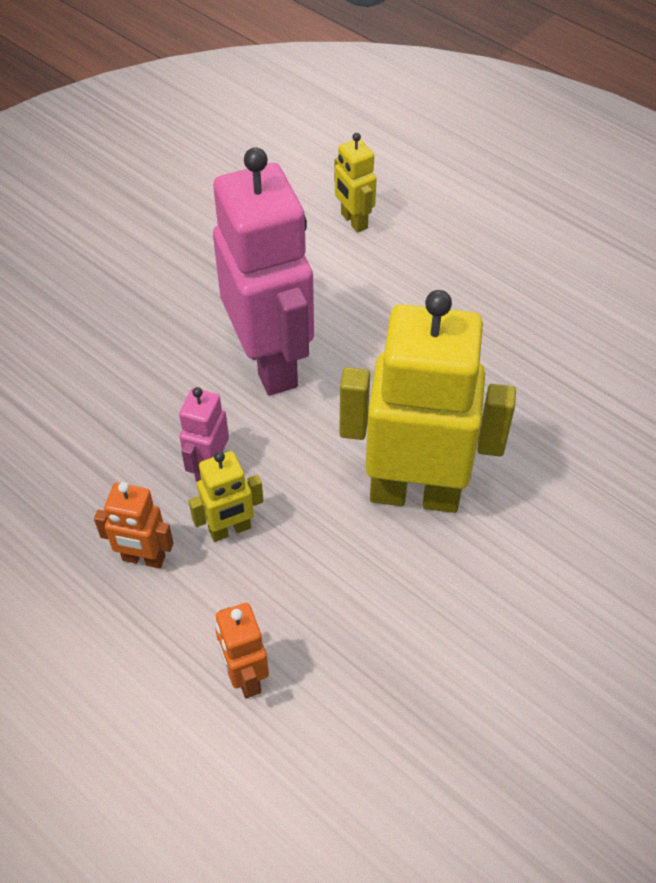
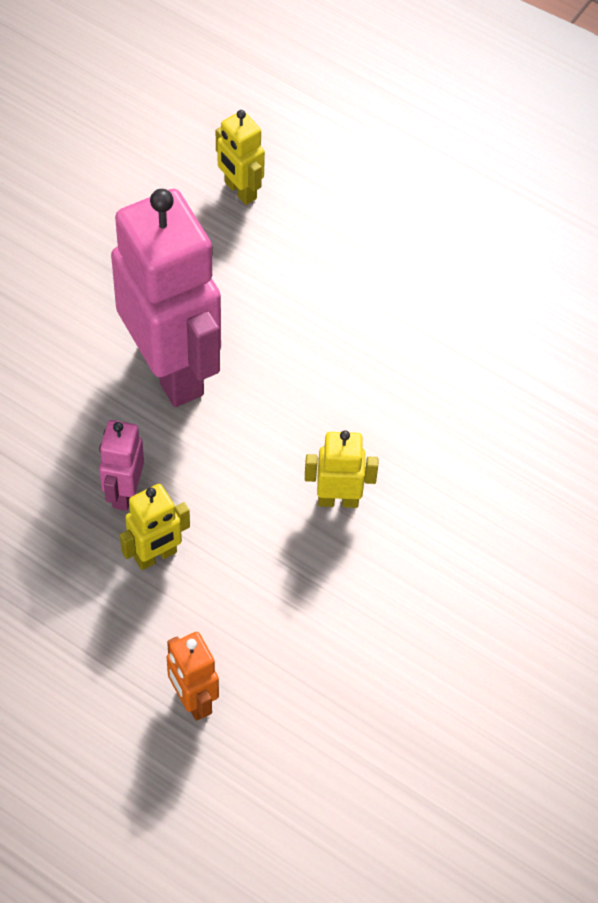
camera: 10 degrees left, 5 degrees up
orange robot [94,482,174,569] -> none
yellow robot [339,290,516,513] -> yellow robot [305,430,378,508], size x0.45

